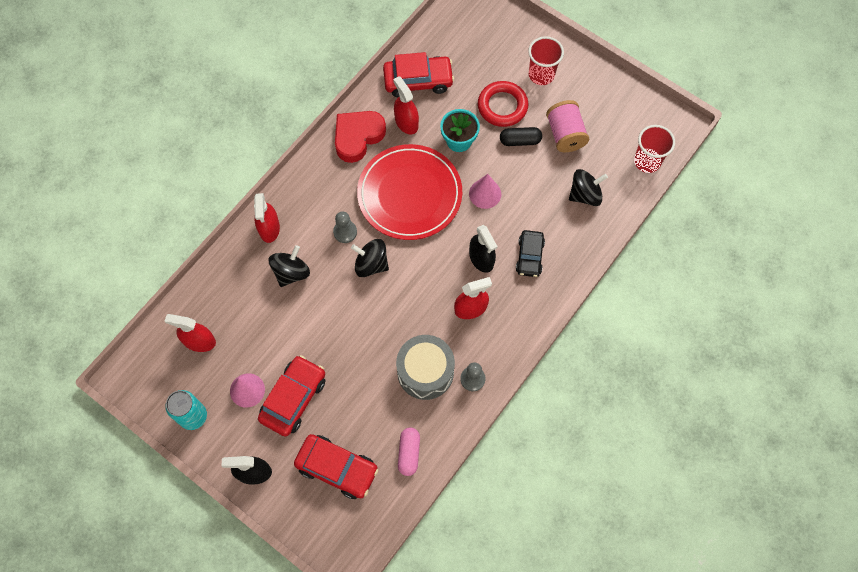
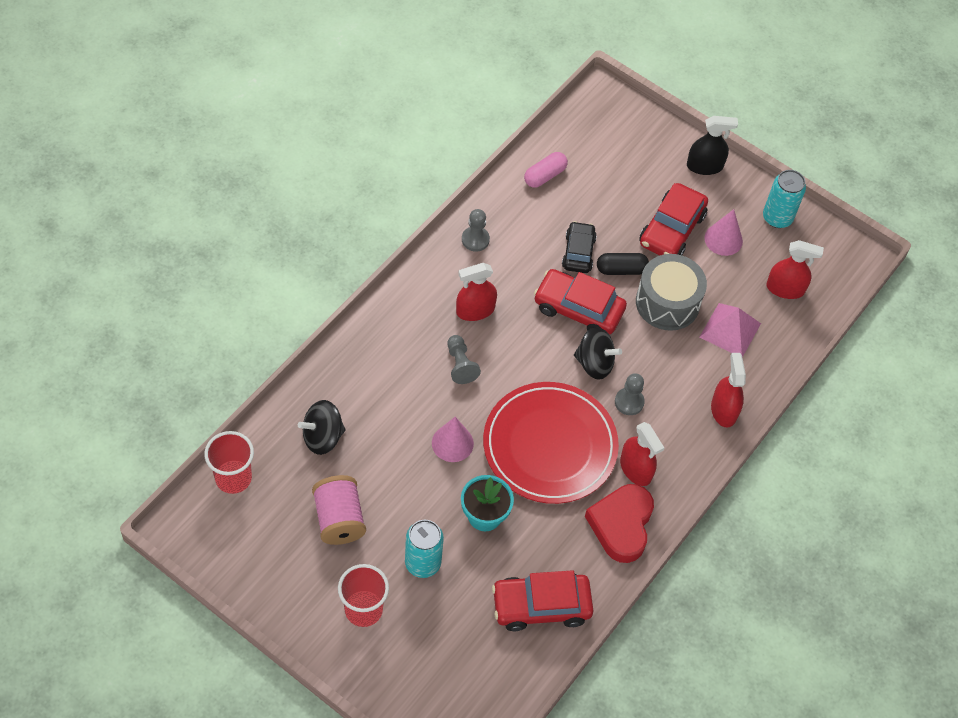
camera: 175 degrees right, 10 degrees down
black spinning top [269,245,310,287] -> none
red car [294,434,379,499] -> red car moved to [534,269,627,334]
red heart [335,111,386,163] -> red heart turned 150 degrees clockwise [585,484,654,563]
red spray bottle [393,76,419,135] -> red spray bottle moved to [620,422,664,486]
grey drum [396,335,455,400] -> grey drum moved to [636,254,707,331]
pink capsule [398,428,420,476] -> pink capsule turned 45 degrees clockwise [524,152,568,188]
black spray bottle [469,225,498,273] -> grey pawn [447,335,481,384]
red ring [478,81,528,127] -> turquoise can [405,520,444,578]
black capsule [500,127,542,146] -> black capsule moved to [597,253,649,275]
black car [516,230,545,277] -> black car moved to [562,221,597,273]
none -> pink pyramid [700,303,761,357]

